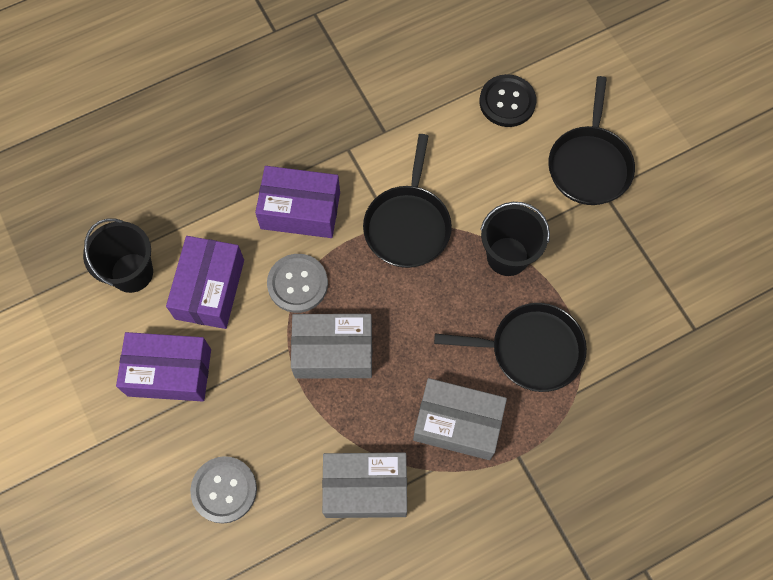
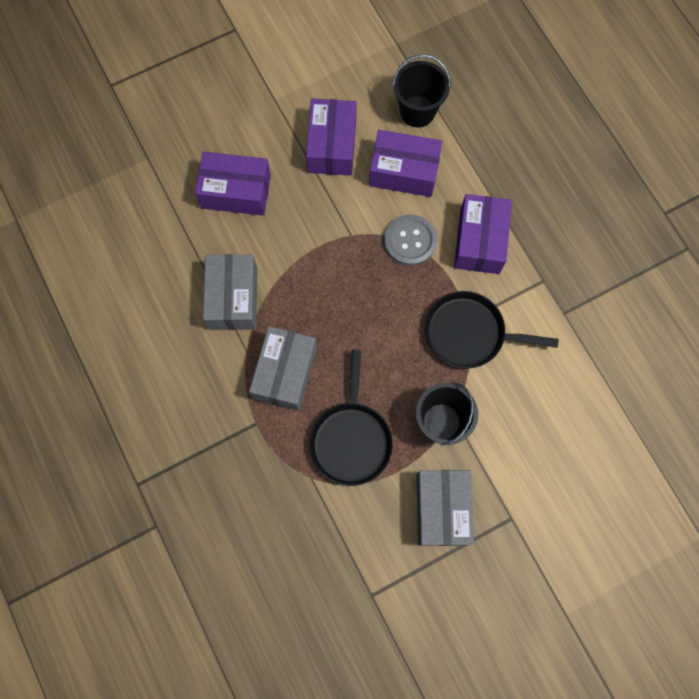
camera: 90 degrees right, 5 degrees up
grey button [190,456,257,524] -> purple box [195,152,271,216]
grey box [291,314,372,379] -> grey box moved to [416,470,474,546]
black button [479,74,536,127] -> none
black pan [548,76,635,205] -> none

